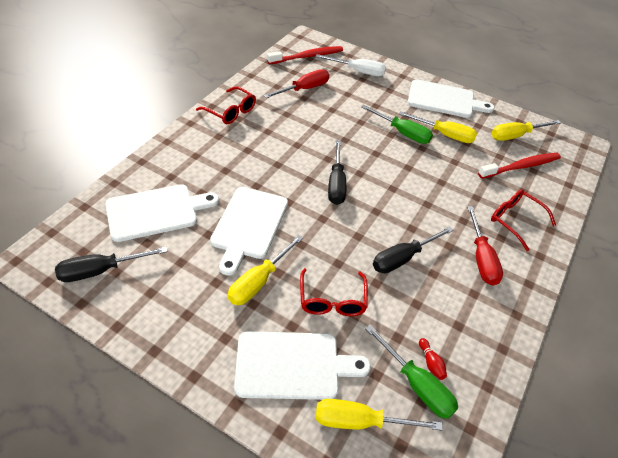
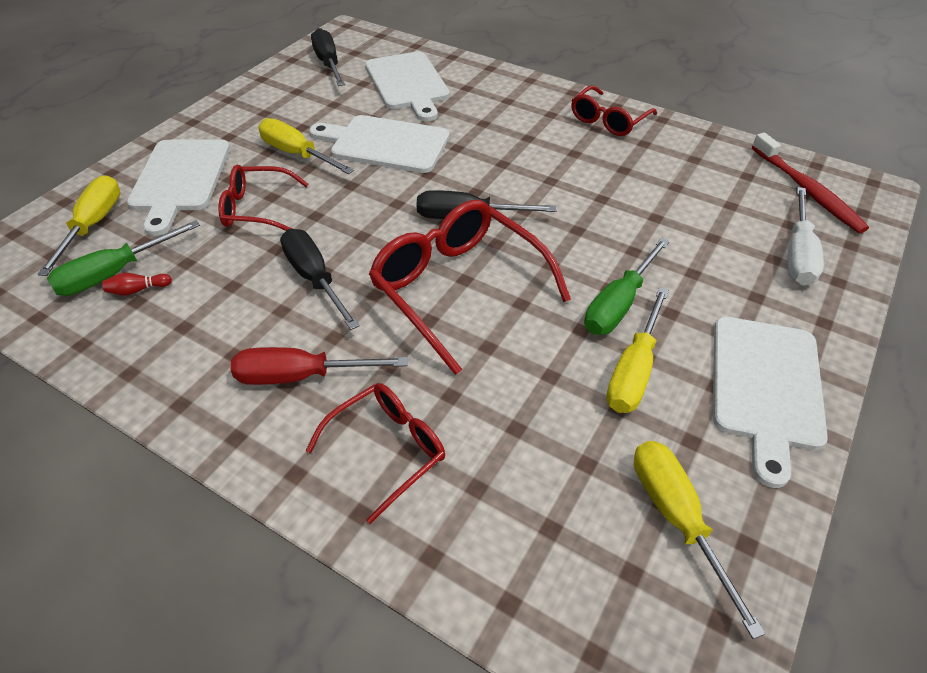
camera: 95 degrees right, 0 degrees up
red screwdriver [264,69,329,98] -> none
red toothbrush [478,153,561,179] -> none
none -> red glasses [369,200,571,375]

